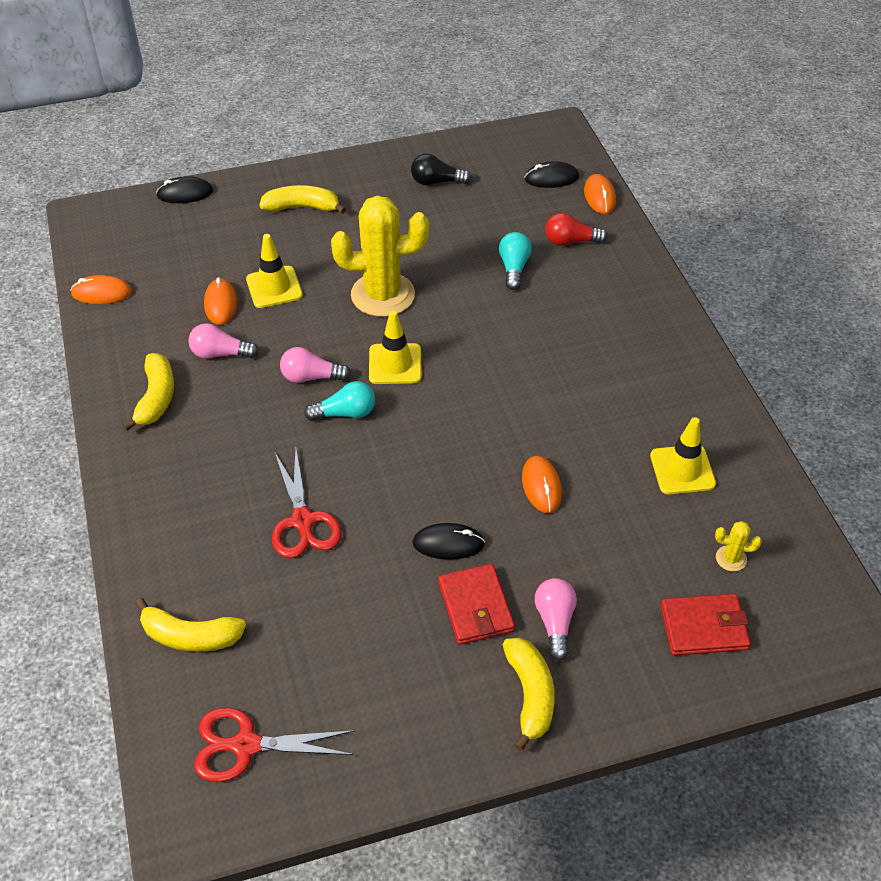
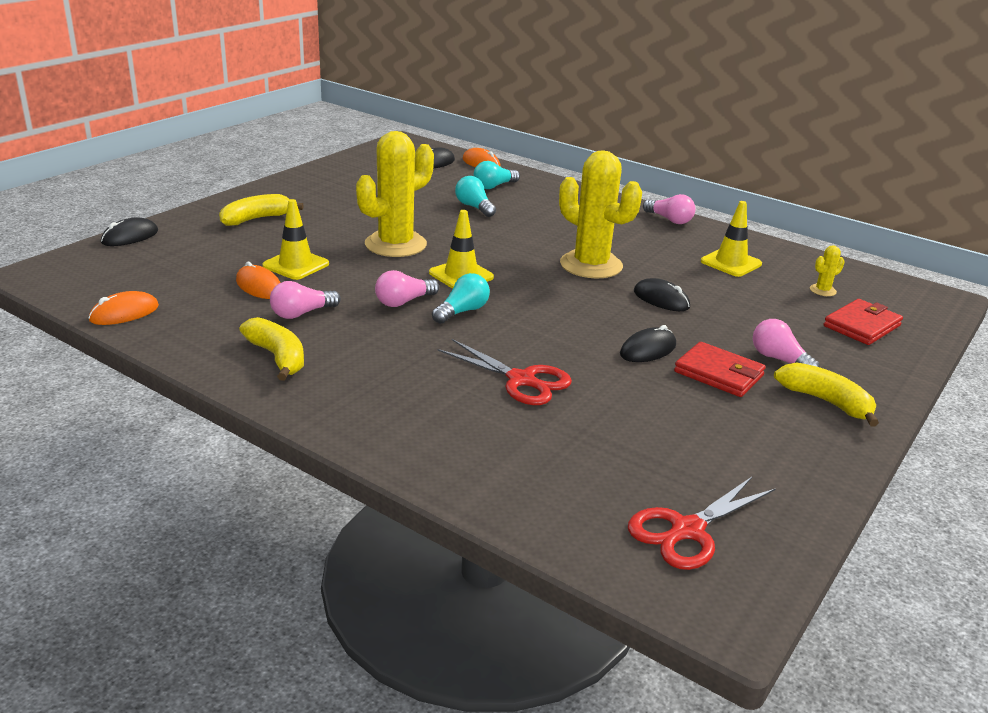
camera: 40 degrees left, 20 degrees down
yellow banana [135,598,246,652] -> none
black light bulb [411,154,471,185] -> none
orange mouse [522,456,562,513] -> black mouse [634,278,690,311]
red light bulb [545,213,608,246] -> turquoise light bulb [474,161,520,189]
none -> yellow cactus [559,150,642,278]
none -> pink light bulb [643,194,696,224]

